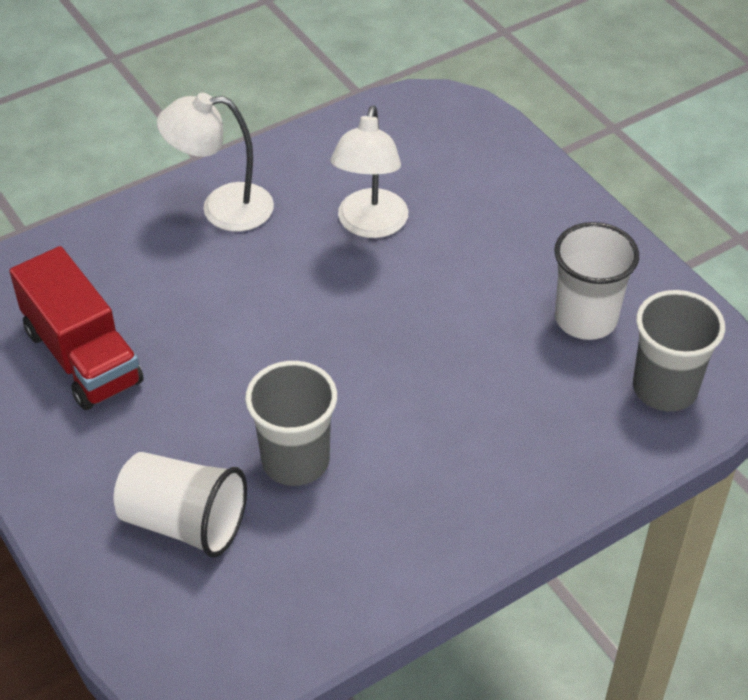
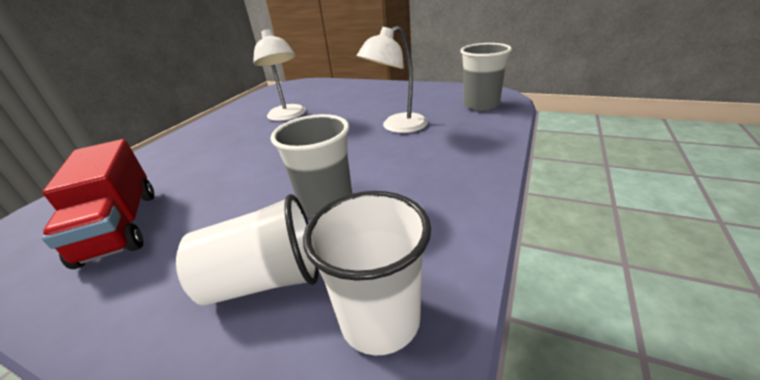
camera: 30 degrees left, 15 degrees down
red truck [9,246,144,410] -> red truck turned 45 degrees clockwise [42,139,154,269]
white lamp [157,93,274,232] -> white lamp moved to [357,26,428,133]
white cup [554,222,639,340] -> white cup moved to [303,191,431,356]

